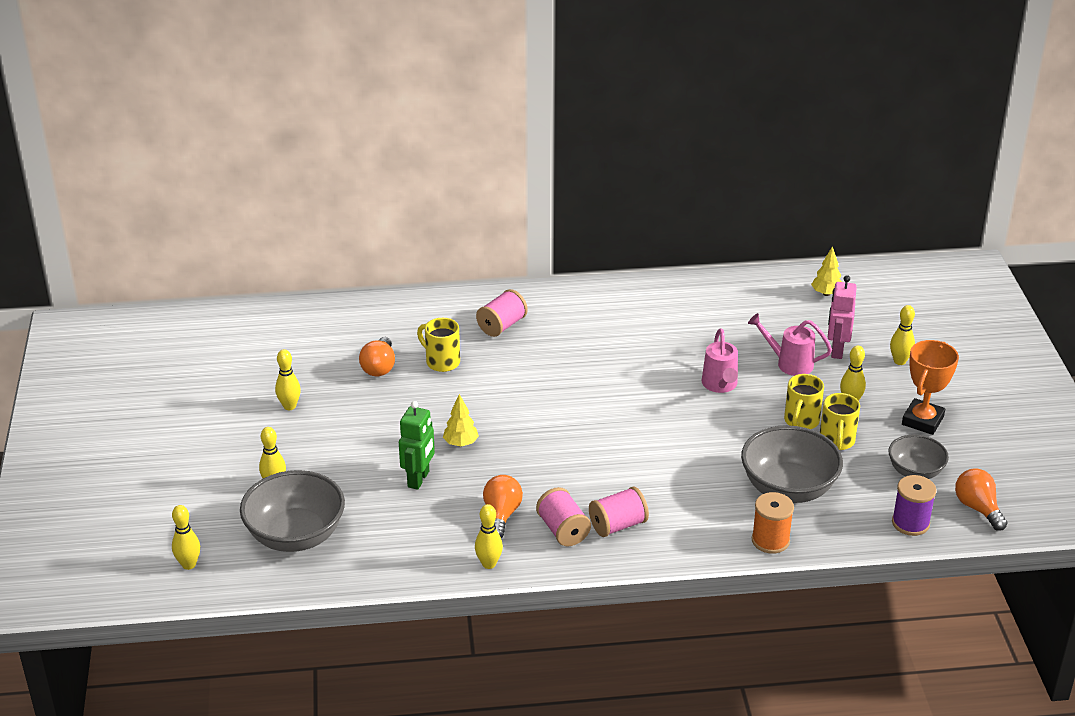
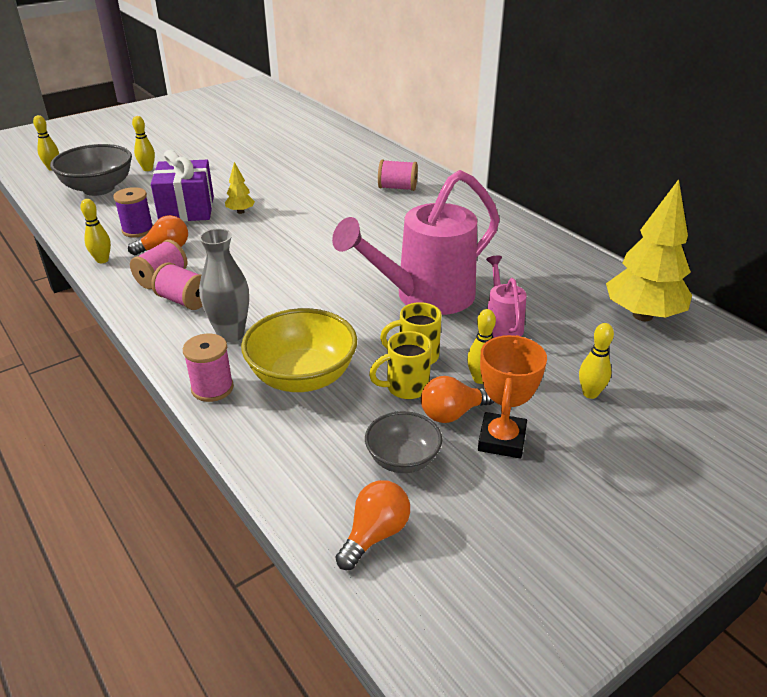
camera: 60 degrees right, 0 degrees up
yellow bowling pin [275,349,301,410] -> none
orange light bulb [359,337,395,376] -> orange light bulb moved to [421,376,494,423]
green robot [399,401,435,490] -> purple gift [151,150,214,221]
yellow mug [417,318,460,372] -> none
pink watering can [702,328,738,393] -> pink watering can [332,170,500,315], size x2.08
grey bowl [741,425,843,503] -> yellow bowl [241,308,357,392]
orange spool [752,492,794,554] -> pink spool [183,334,234,402]
yellow tree [811,246,842,296] -> yellow tree [606,179,692,321], size x2.21
pink robot [828,275,857,359] -> none
purple spool [892,475,936,536] -> purple spool moved to [113,187,153,237]
orange trophy [902,340,959,435] -> orange trophy turned 75 degrees counterclockwise [478,335,547,459]
none -> grey vase [199,229,249,343]

